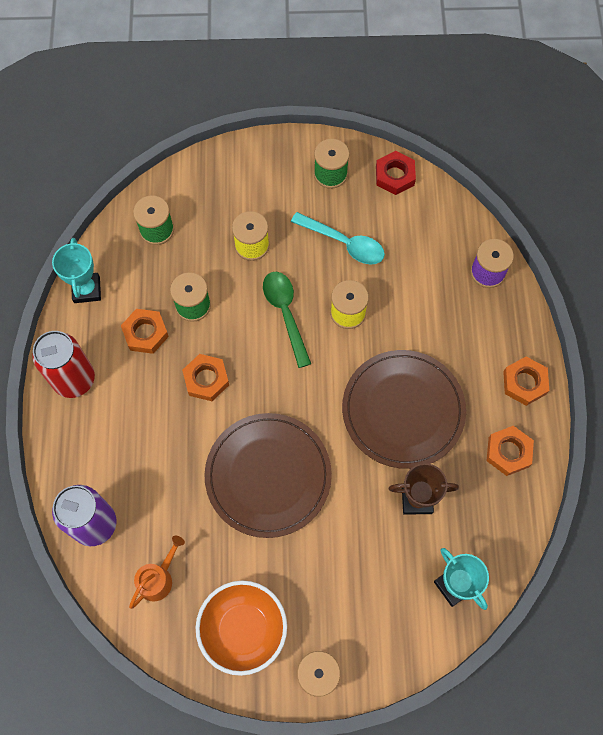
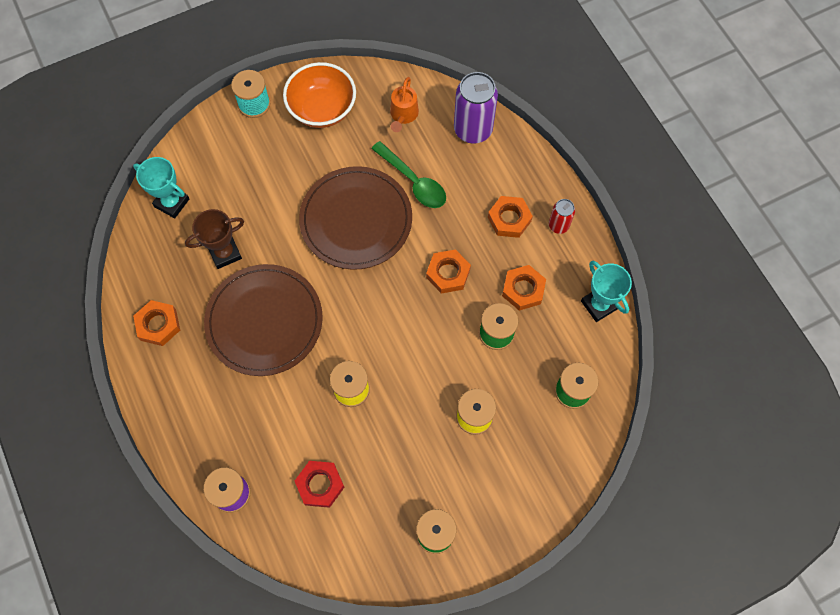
camera: 155 degrees right, 0 degrees up
red can [33,331,95,398] -> red can [549,199,575,234], size x0.53
green spoon [263,272,311,368] -> green spoon moved to [371,141,446,208]
turquoise spoon [291,212,385,265] -> none
red nut [376,151,416,195] -> red nut moved to [295,461,344,508]
orange nut [503,357,549,406] -> orange nut moved to [488,196,533,238]

